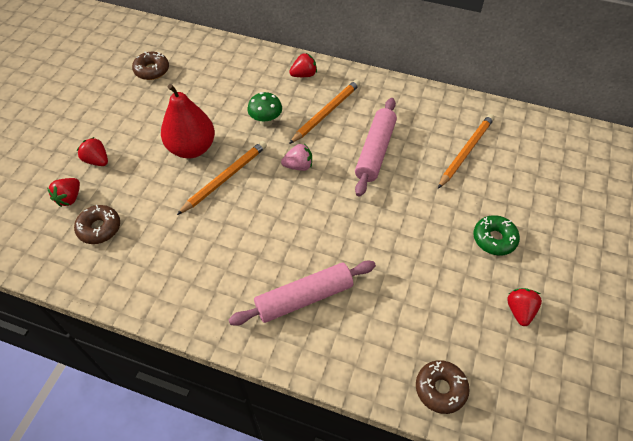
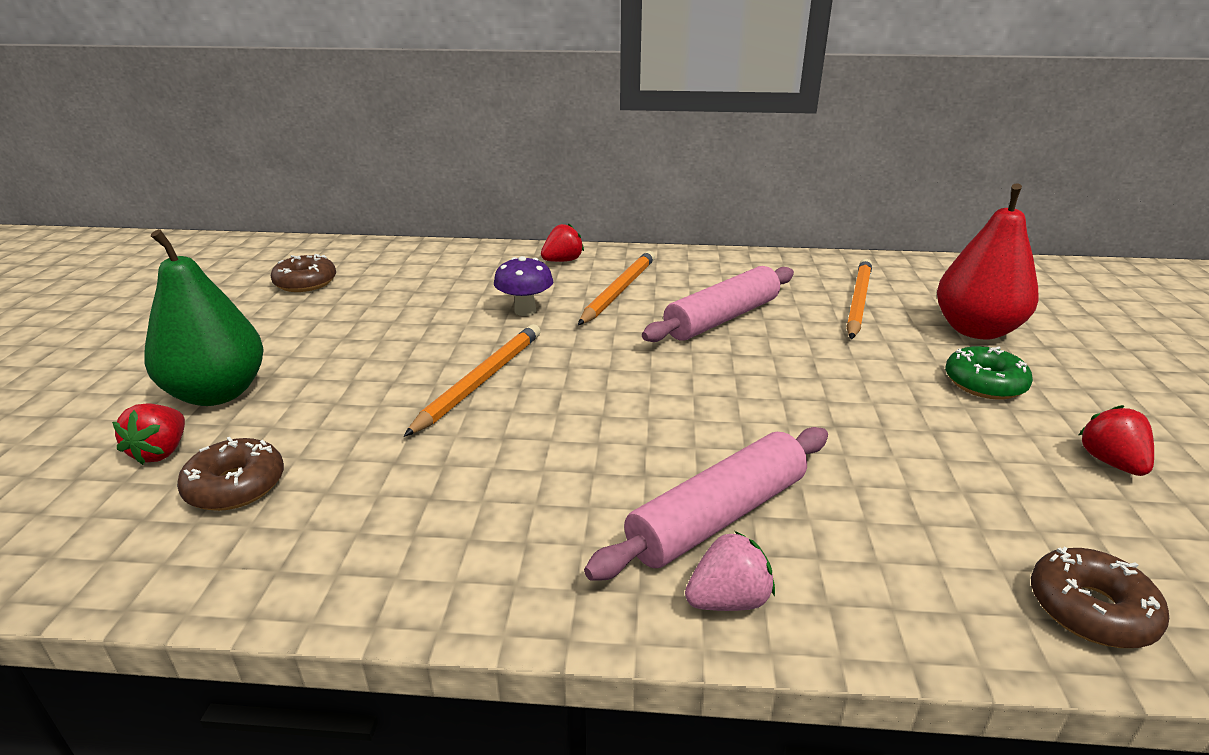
camera: 15 degrees left, 25 degrees down
red strawberry [77,137,108,166] -> green pear [144,229,264,406]
red pear [161,84,215,158] -> red pear moved to [937,184,1039,340]
green mushroom [247,92,282,127] -> purple mushroom [494,256,553,316]
pink strawberry [281,144,312,171] -> pink strawberry moved to [685,531,775,611]
pink rolling pin [355,98,397,197] -> pink rolling pin turned 45 degrees clockwise [642,266,794,342]

